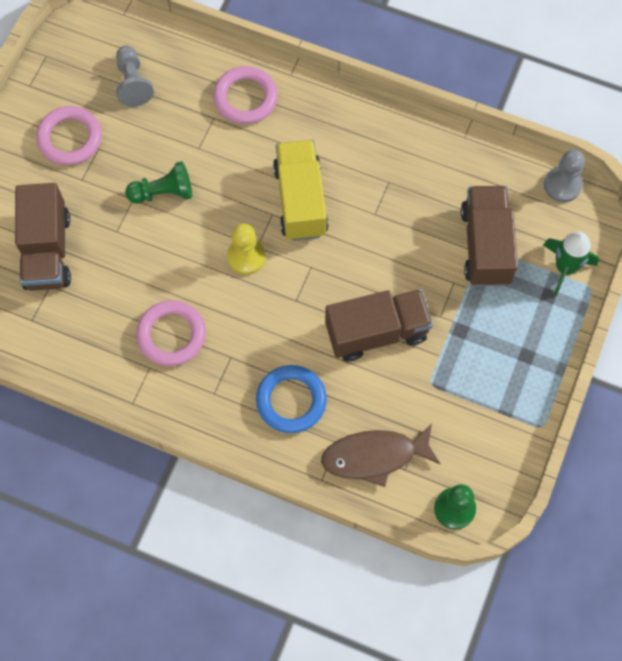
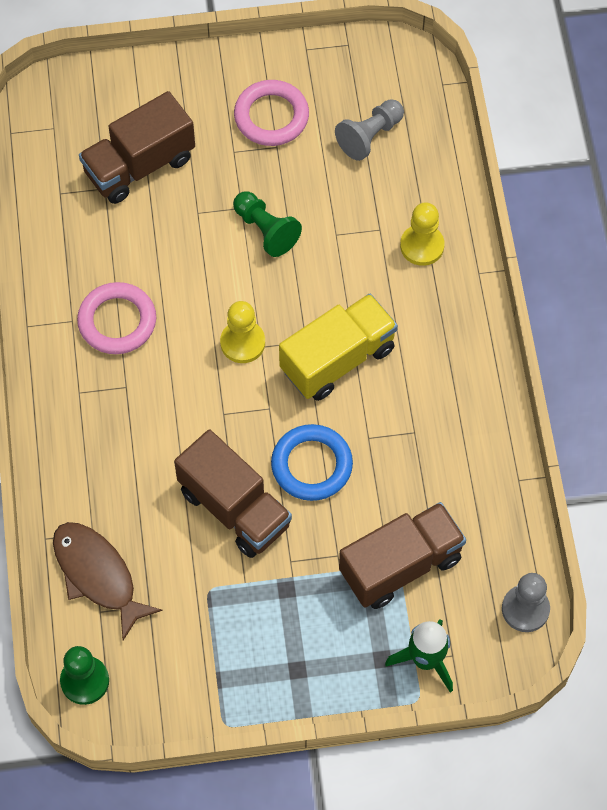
camera: 60 degrees right, 5 degrees down
pink ring [213,66,278,124] -> yellow pawn [400,203,445,266]
blue ring [256,365,327,433] -> blue ring moved to [271,424,353,501]

